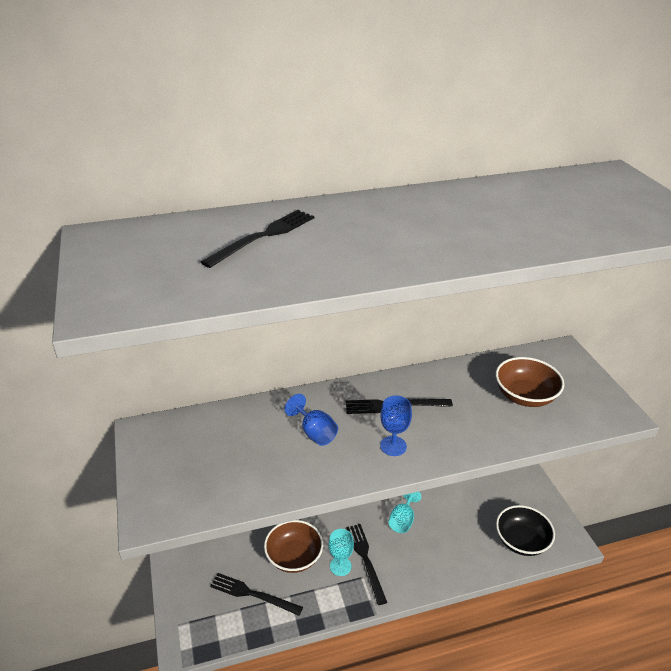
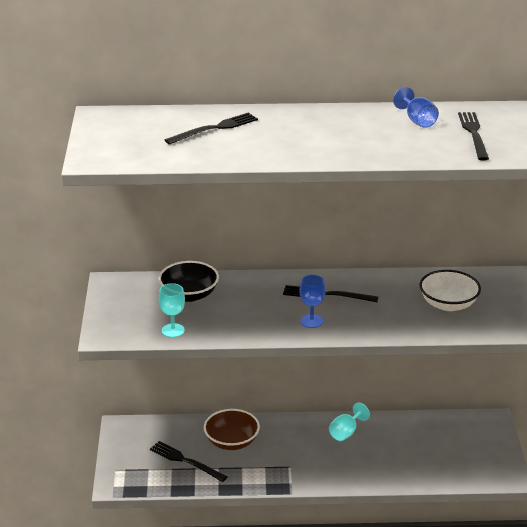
camera: 15 degrees right, 5 degrees down
blue goblet [284,394,338,446] -> blue goblet moved to [393,87,439,128]
turquoise goblet [329,529,354,576] -> turquoise goblet moved to [158,283,185,337]
black fork [346,524,387,605] -> black fork moved to [458,112,489,160]
brown bowl [495,357,564,407] -> white bowl [419,270,481,311]
black bowl [496,505,555,556] -> black bowl moved to [159,261,219,302]

